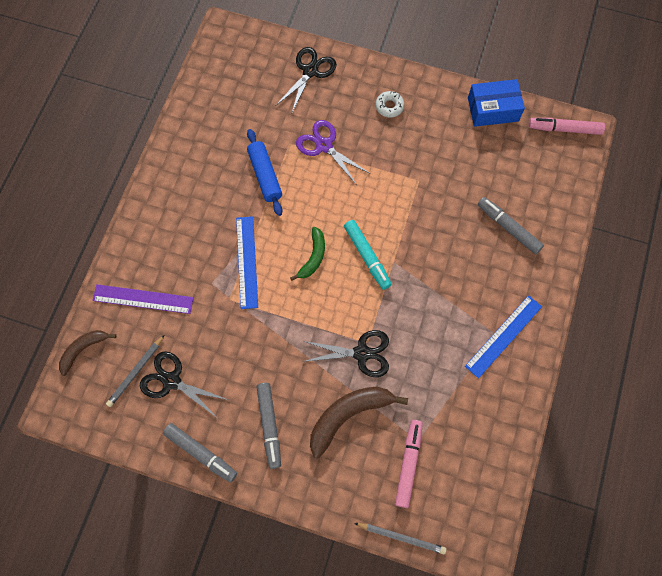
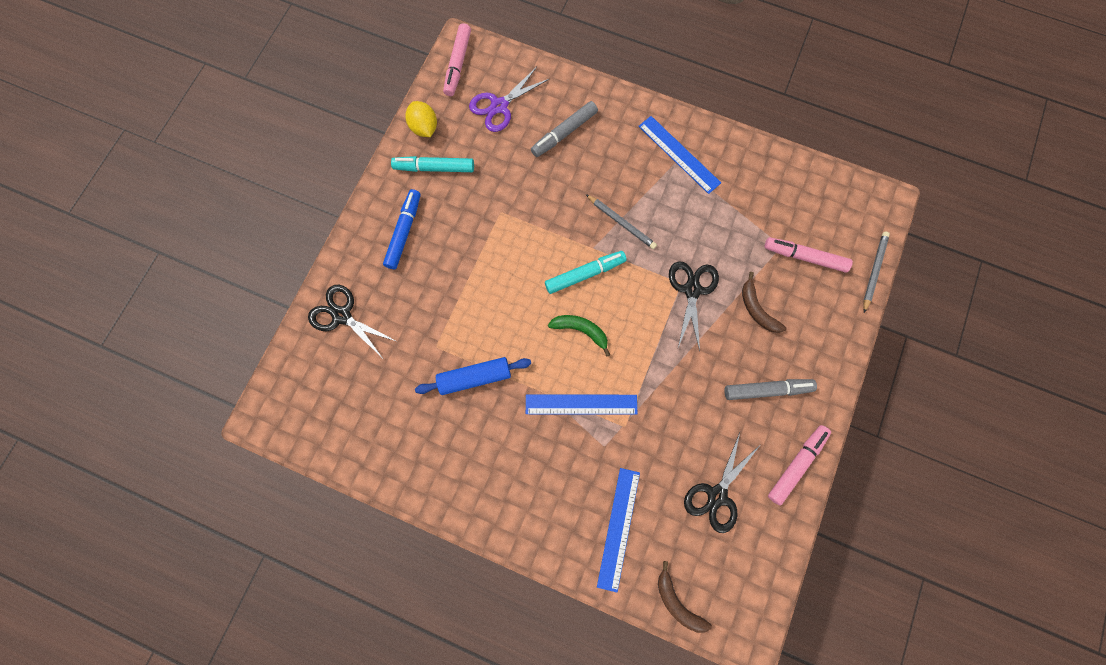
camera: 85 degrees left, 5 degrees up
purple ruler [92,284,194,314] -> blue ruler [597,468,640,592]
grey pencil [106,335,164,407] -> grey pencil moved to [586,194,657,249]
grey marker [163,423,237,483] -> pink marker [768,425,831,506]
purple scissors [296,120,369,185] -> purple scissors moved to [469,67,549,132]
brown banana [310,387,408,458] -> brown banana [742,272,787,333], size x0.60
white donut [376,91,404,117] -> blue marker [383,189,421,269]
blue box [468,79,525,127] -> yellow lemon [405,101,437,137]
none -> turquoise marker [391,156,474,172]

